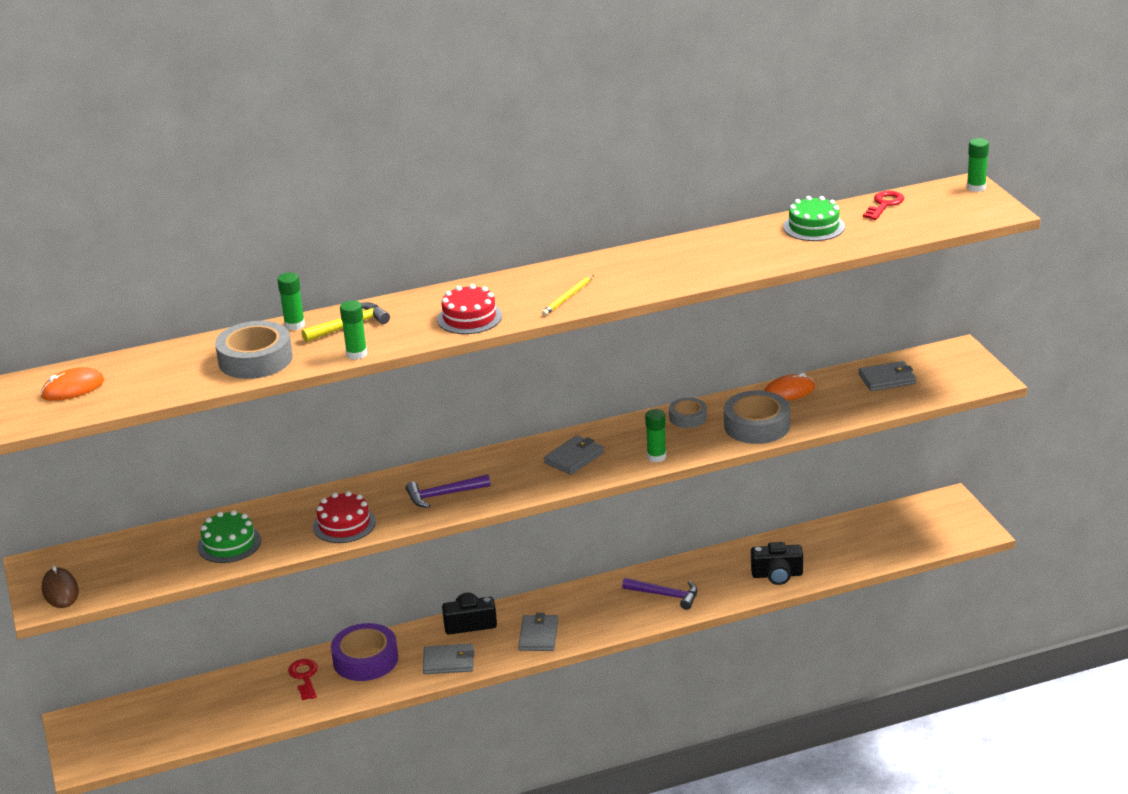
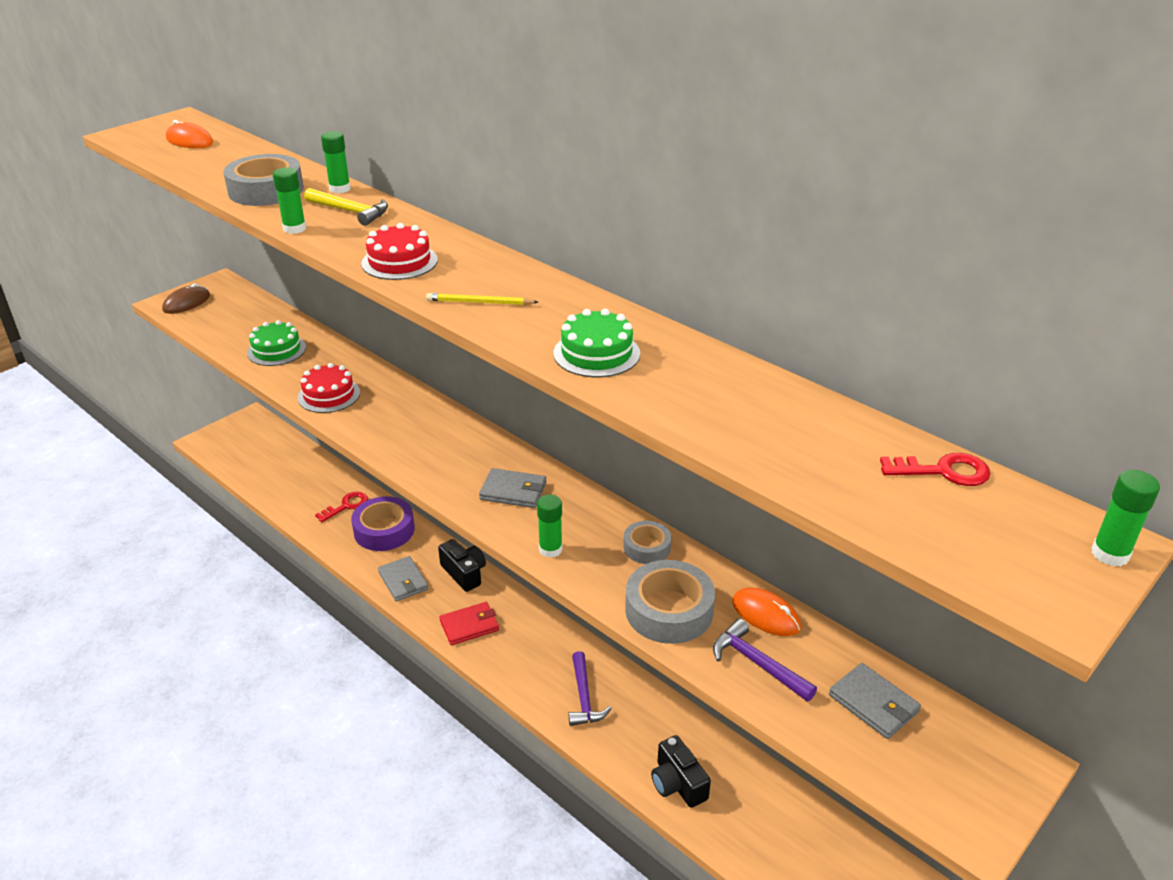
camera: 60 degrees right, 5 degrees up
purple hammer [406,474,491,508] -> purple hammer moved to [713,619,817,702]
grey wallet [518,613,558,651] -> red wallet [439,602,499,645]
green cake [783,196,845,241] -> green cake moved to [553,309,640,377]

